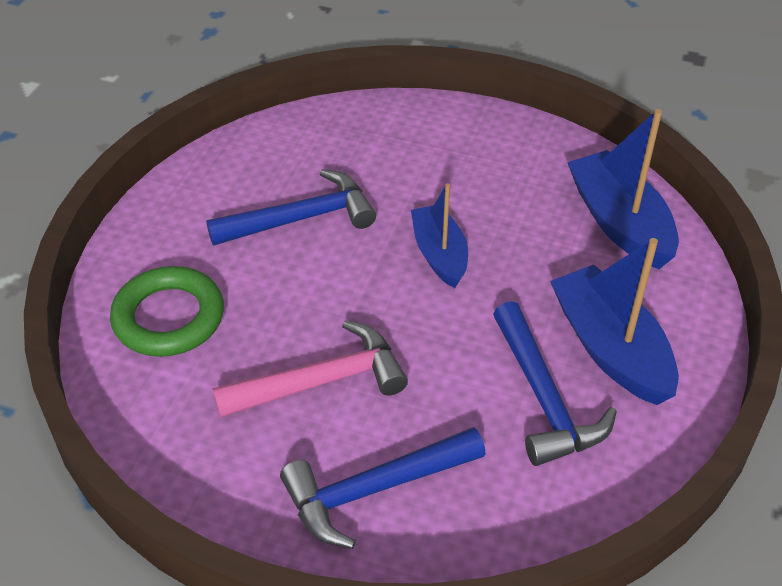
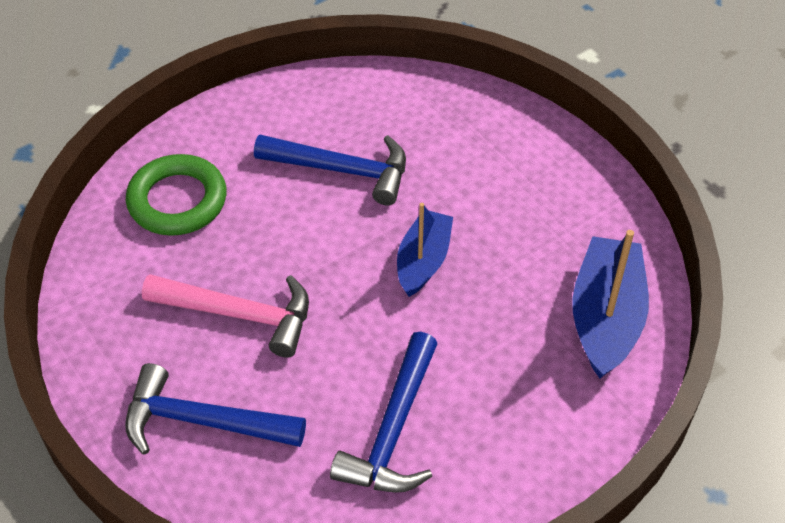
camera: 35 degrees right, 5 degrees up
blue boat [550,238,679,405] -> none

